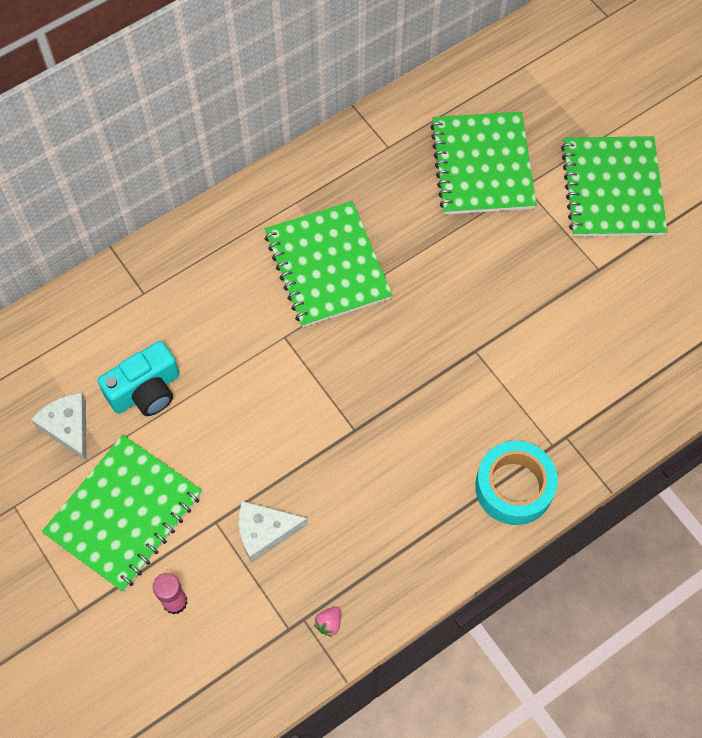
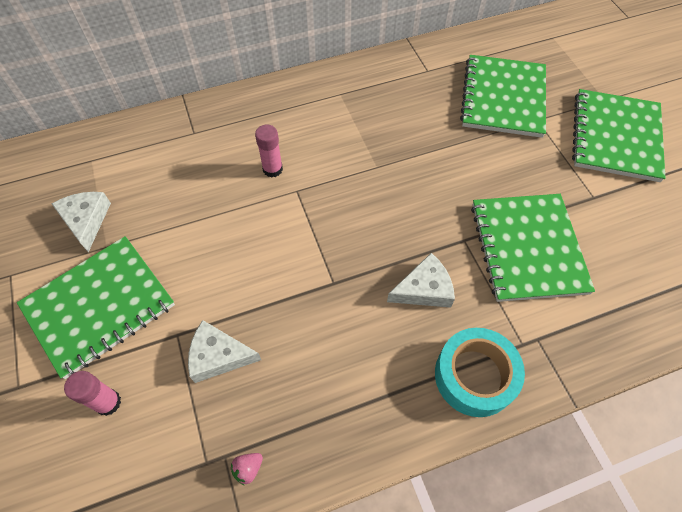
camera: 15 degrees right, 5 degrees down
turquoise camera [98,341,180,416] -> none
green notebook [265,201,392,327] -> green notebook moved to [471,194,595,302]
none -> pink glue stick [255,124,283,178]
none -> white cheese [387,253,455,308]

